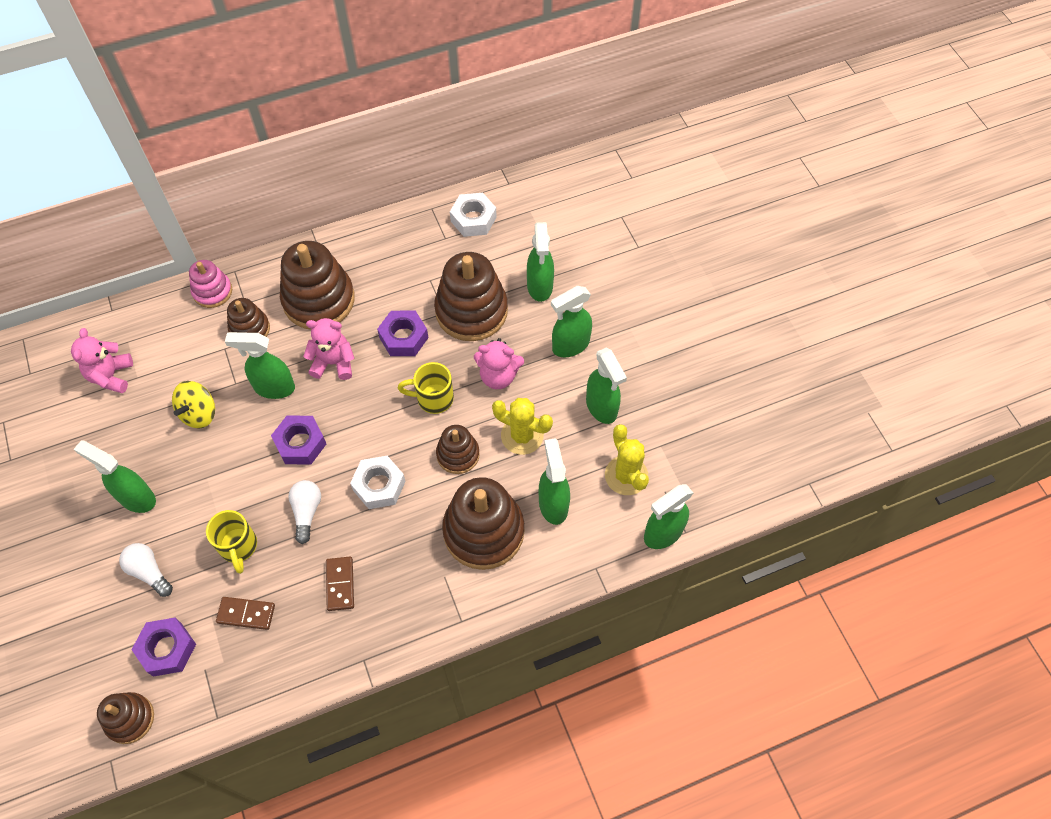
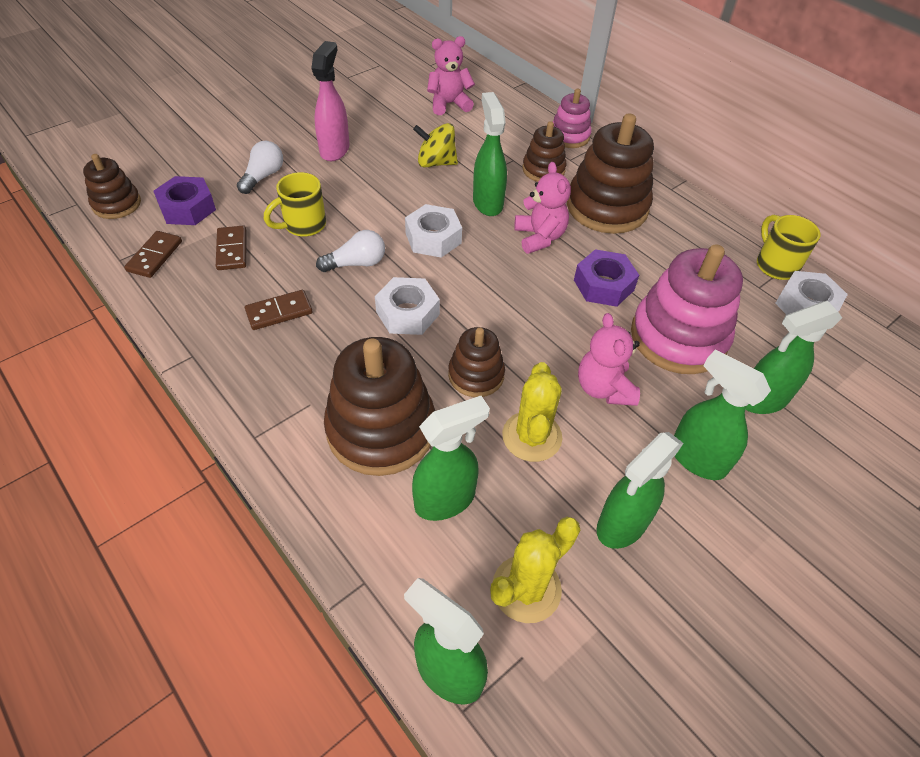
camera: 70 degrees right, 10 degrees down
green spray bottle [74,441,156,513] -> pink spray bottle [311,41,350,161]
purple nut [271,416,326,464] -> white nut [405,204,462,258]
yellow mug [398,362,454,414] -> yellow mug moved to [757,215,821,280]
brown stacking toy [434,252,508,341] -> pink stacking toy [631,244,743,374]
none -> brown domino [124,231,182,278]

